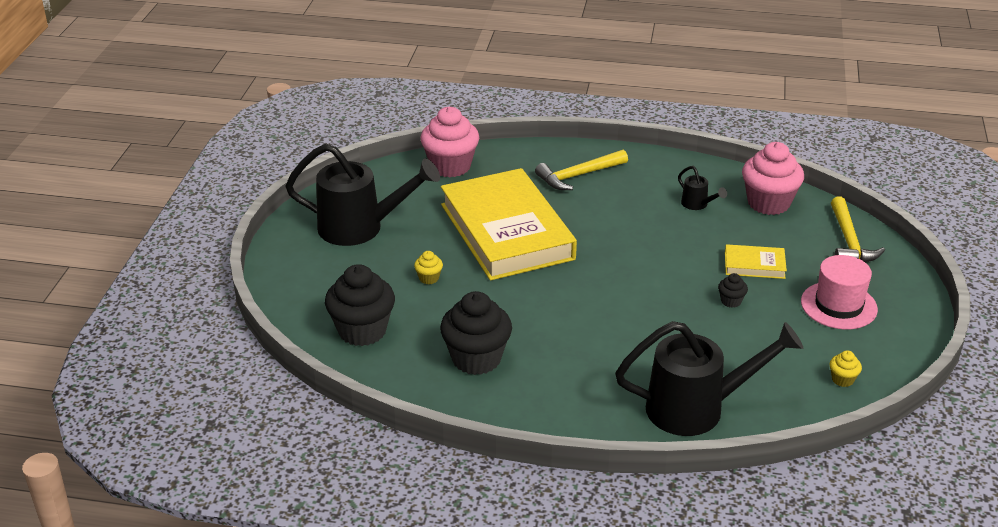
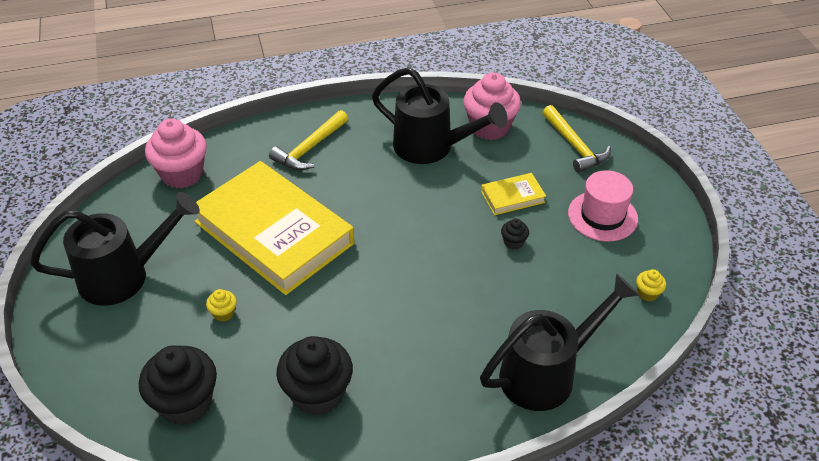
camera: 25 degrees left, 10 degrees up
black watering can [678,166,727,210] -> black watering can [372,67,508,164], size x2.34

